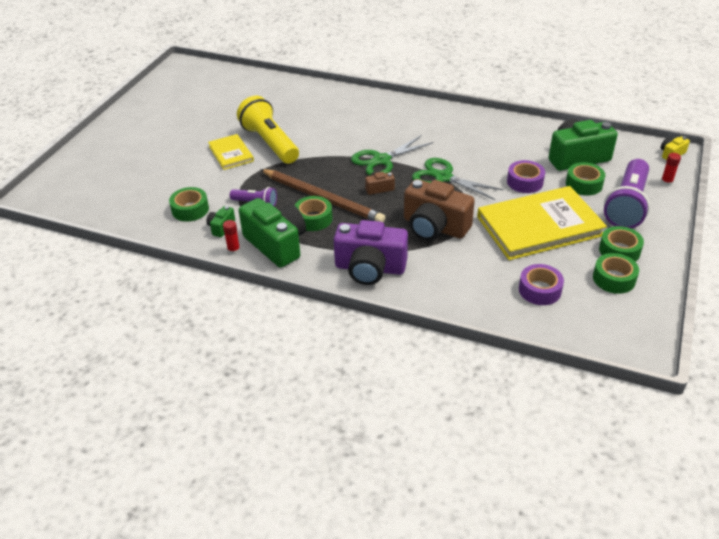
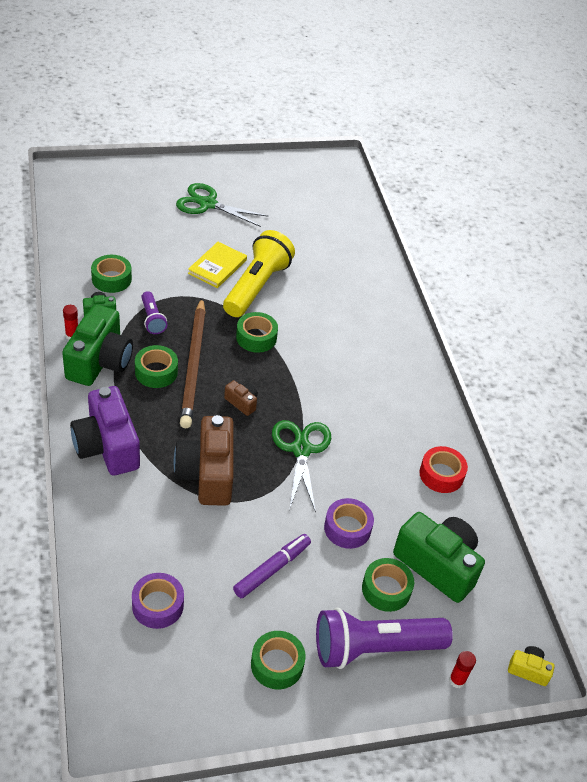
camera: 50 degrees right, 5 degrees up
green scissors [351,135,434,176] -> green scissors moved to [176,183,269,227]
yellow book [477,186,607,260] -> purple marker [233,534,311,598]
green tape [593,253,639,294] -> green tape moved to [236,312,278,353]
none -> red tape [420,446,468,493]

